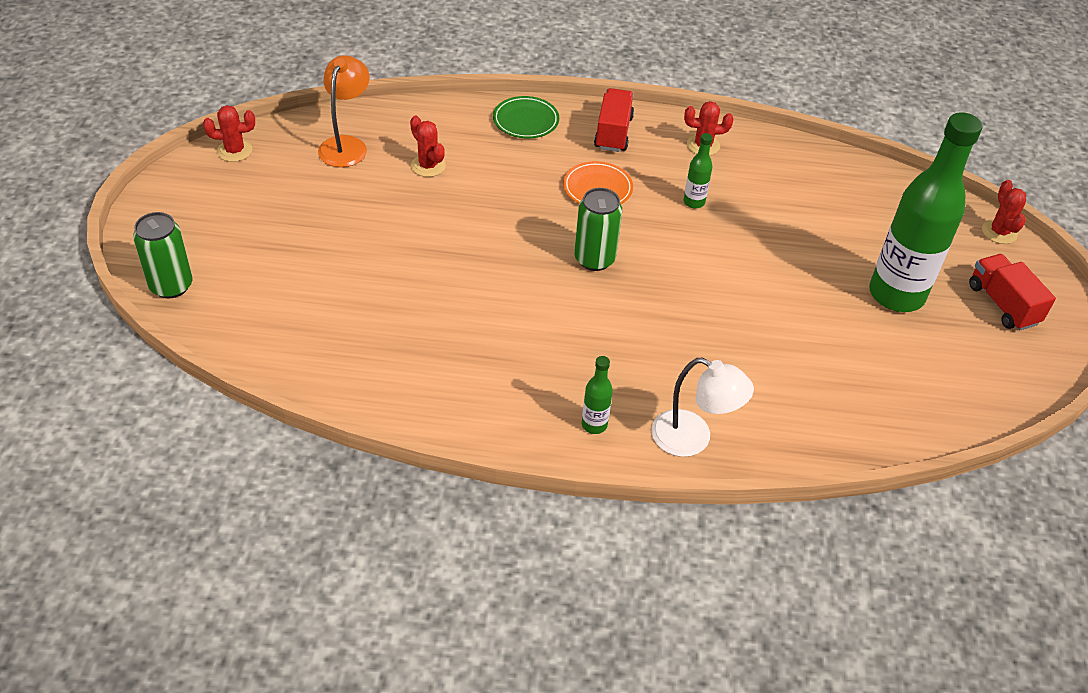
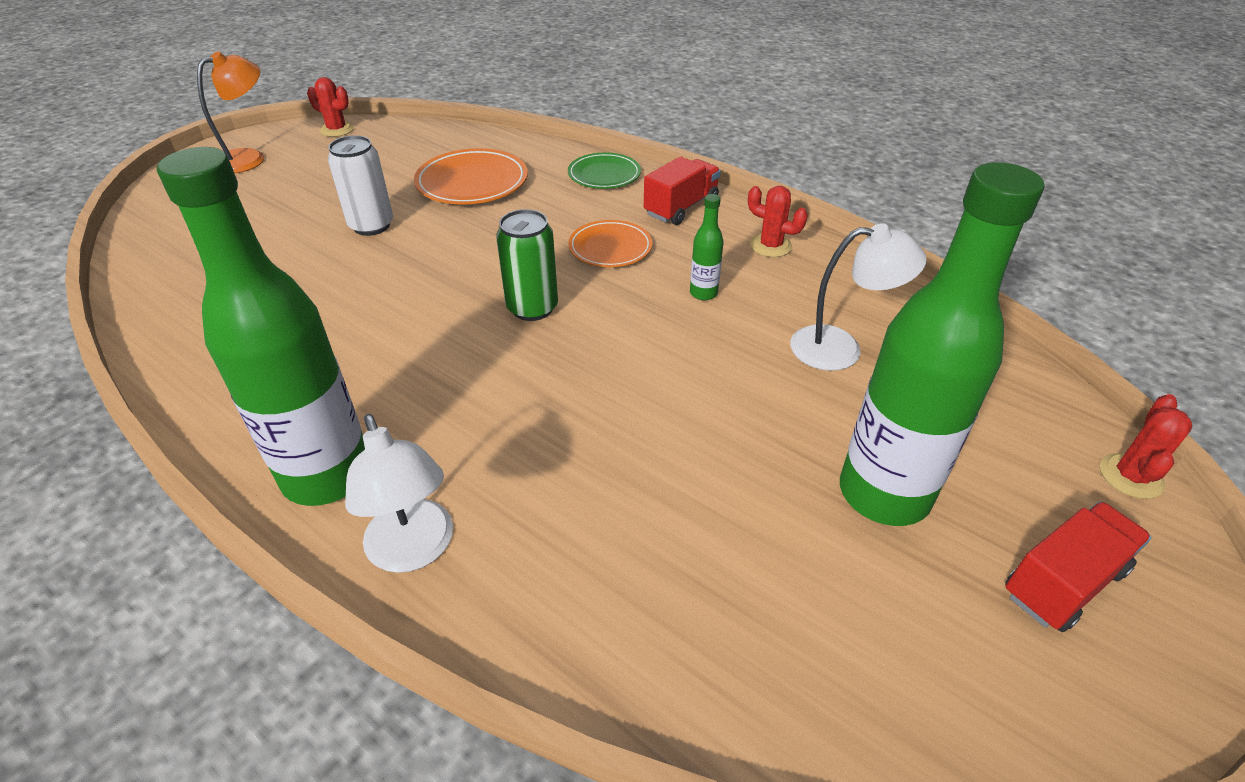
camera: 35 degrees right, 5 degrees down
green can [133,212,193,299] -> none
orange lamp [318,55,370,167] -> orange lamp moved to [197,51,264,173]
red cactus [410,116,446,177] -> orange plate [414,148,528,205]
green bottle [582,356,613,434] -> green bottle [157,147,365,506], size x2.44
red truck [969,254,1056,331] -> red truck turned 45 degrees clockwise [1005,501,1152,632]
none -> white can [328,135,393,236]
none -> white lamp [790,223,927,371]

